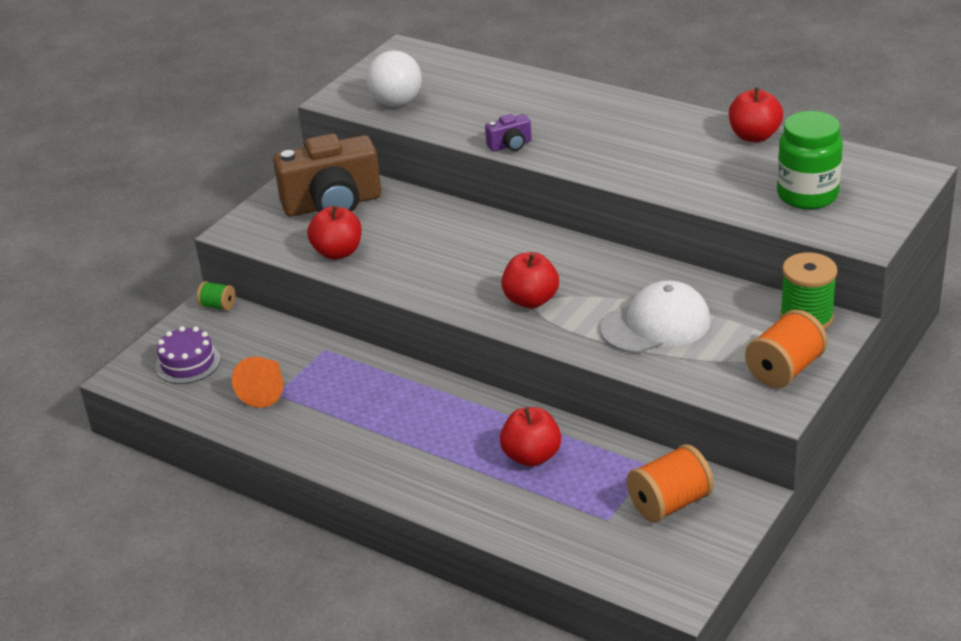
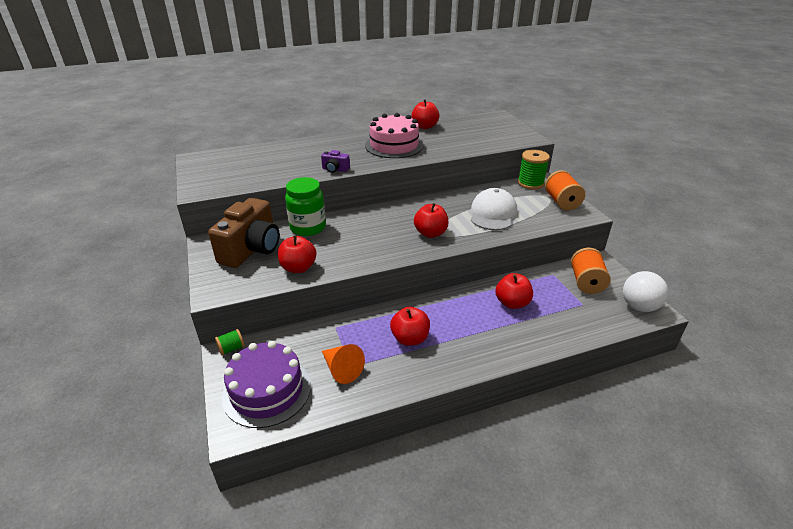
camera: 55 degrees left, 0 degrees up
purple cake [155,326,221,384] -> purple cake [222,341,311,428], size x1.68
white ball [366,51,422,107] -> white ball moved to [623,271,668,312]
purple camera [485,114,532,152] -> purple camera turned 90 degrees clockwise [321,150,350,173]
green jar [777,111,843,209] -> green jar moved to [285,177,326,236]
none -> pink cake [365,113,424,158]
none -> red apple [390,307,430,346]

